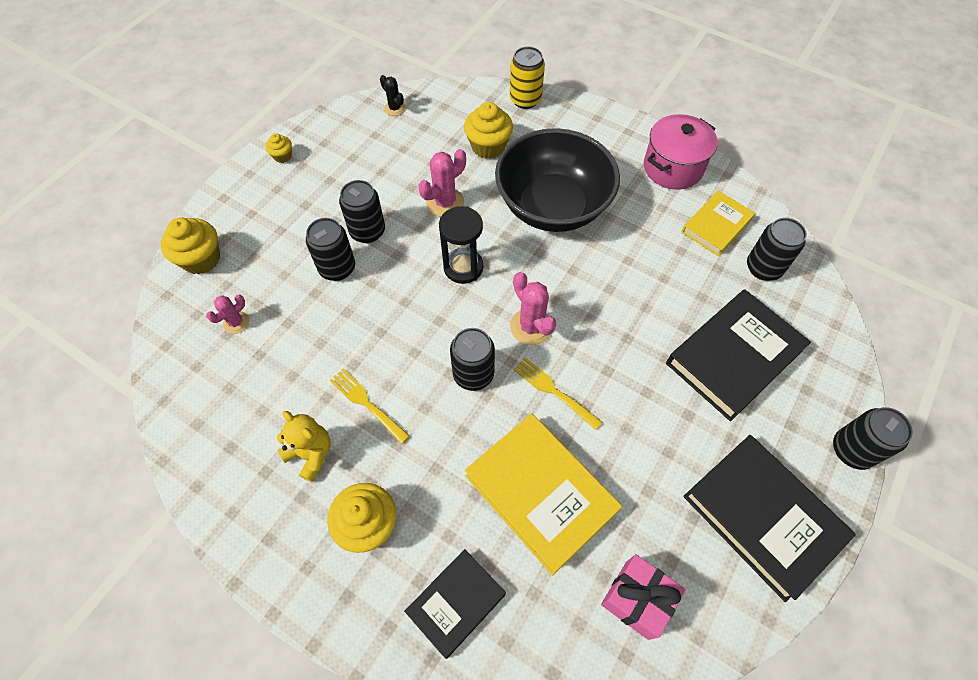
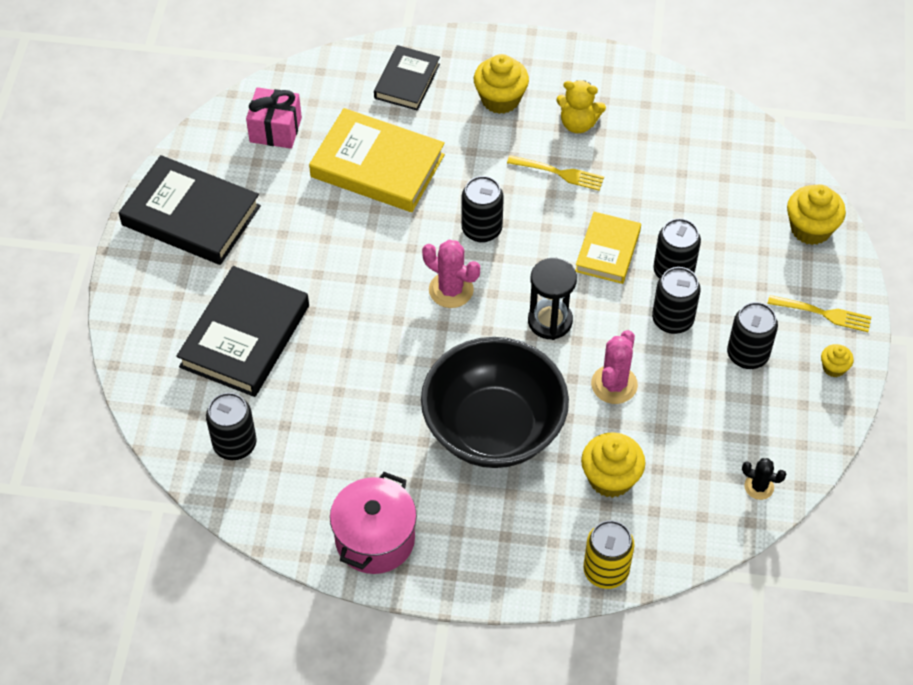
camera: 155 degrees right, 5 degrees down
pink cactus [206,295,249,334] -> none
yellow fork [513,358,602,430] -> yellow fork moved to [767,295,871,332]
yellow book [681,190,755,256] -> yellow book moved to [575,212,641,284]
black can [833,407,913,470] -> black can moved to [727,302,778,369]

